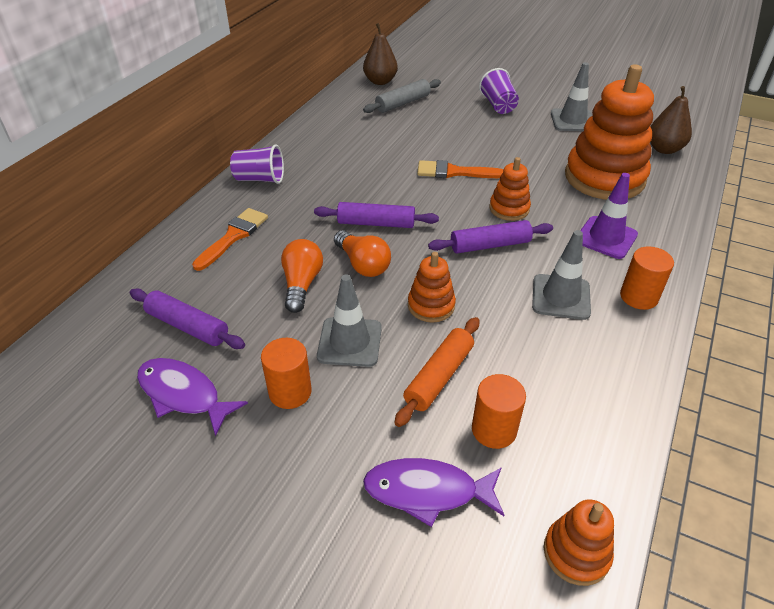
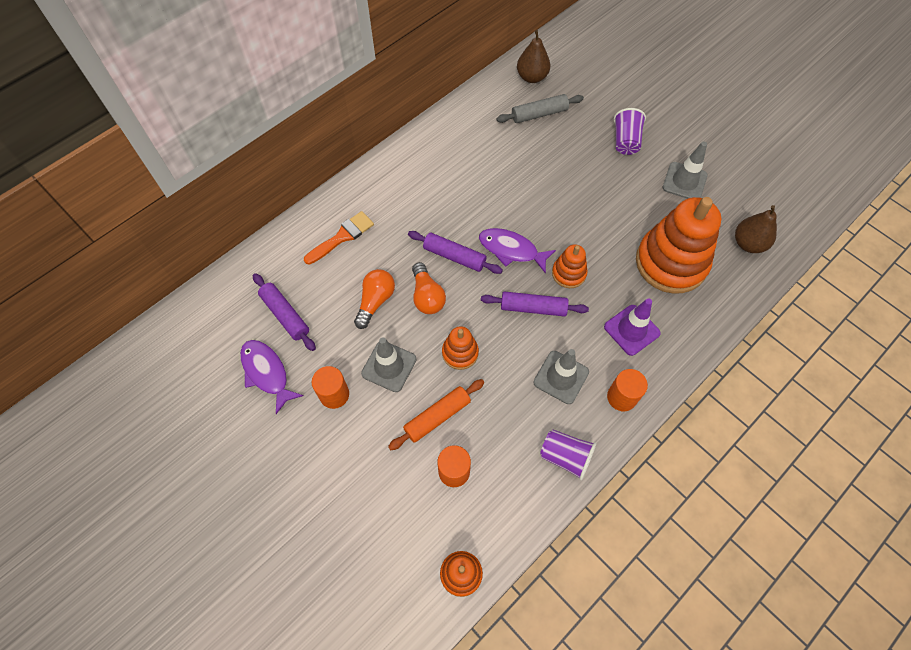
camera: 20 degrees right, 20 degrees up
purple cup [230,144,284,184] -> purple cup moved to [540,429,596,480]
purple fish [363,458,504,527] -> purple fish moved to [479,228,556,274]
orange brush [417,160,503,178] -> none

